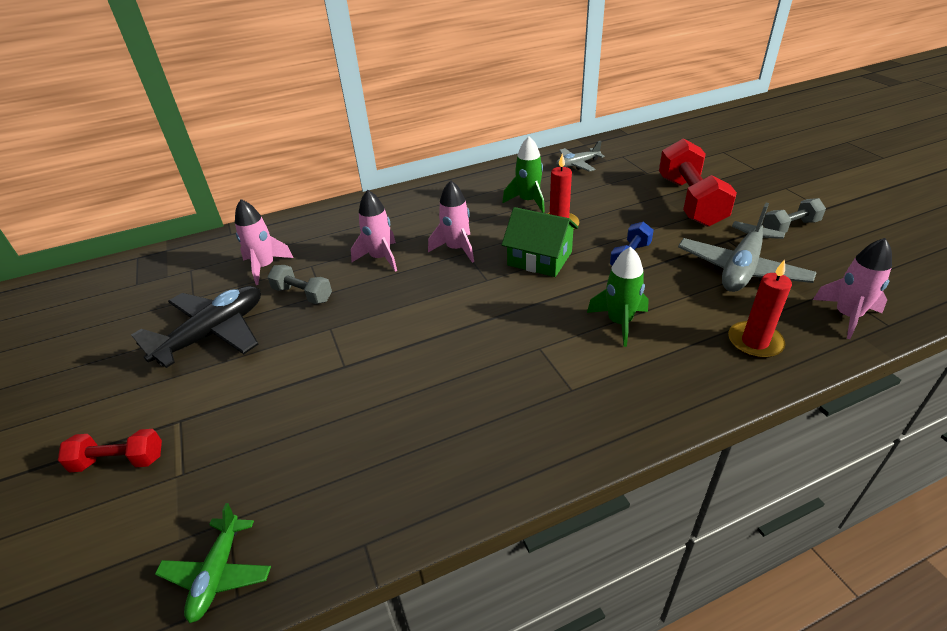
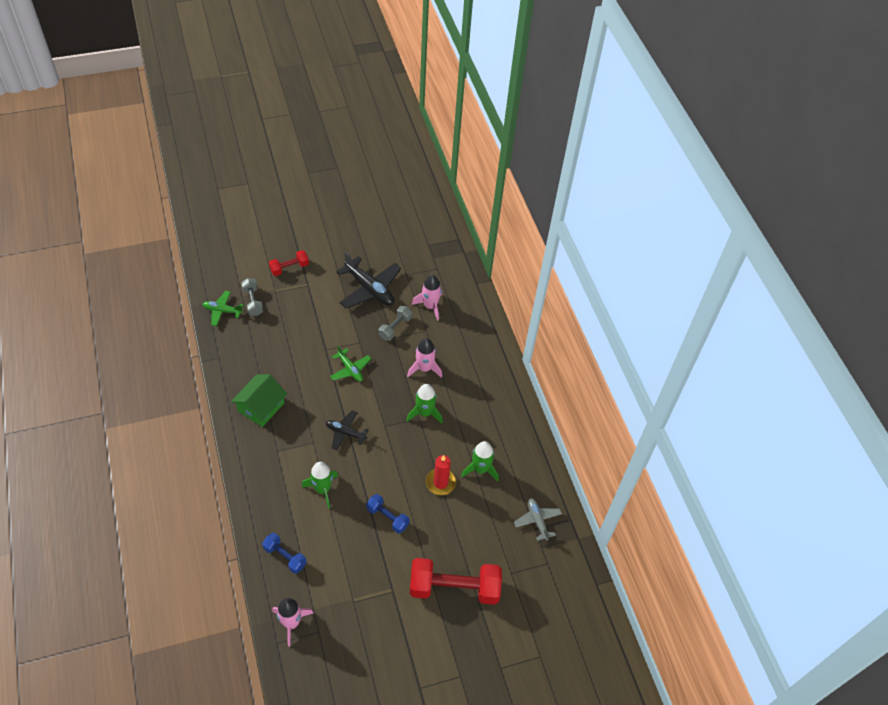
camera: 90 degrees right, 15 degrees up
red dumbbell [58,429,162,473] -> red dumbbell turned 60 degrees clockwise [269,250,309,276]
pink rocket [428,180,474,263] -> green rocket [406,384,443,424]
green house [502,207,578,277] -> green house moved to [231,374,287,427]
grey plane [678,203,817,292] -> none
red candle [728,260,792,358] -> blue dumbbell [262,533,307,574]
grey dumbbell [763,198,826,233] -> grey dumbbell moved to [241,278,263,316]
none -> black plane [326,410,369,450]
none -> green plane [330,345,371,382]

